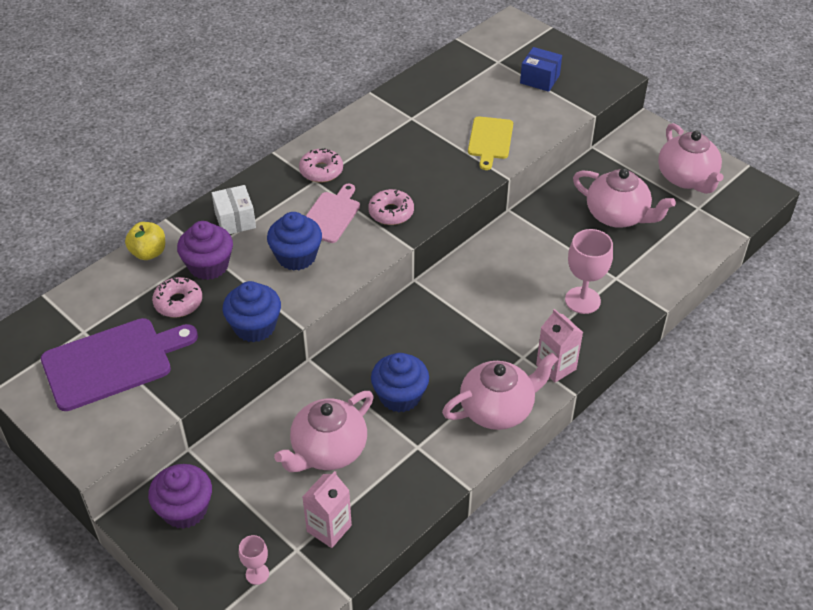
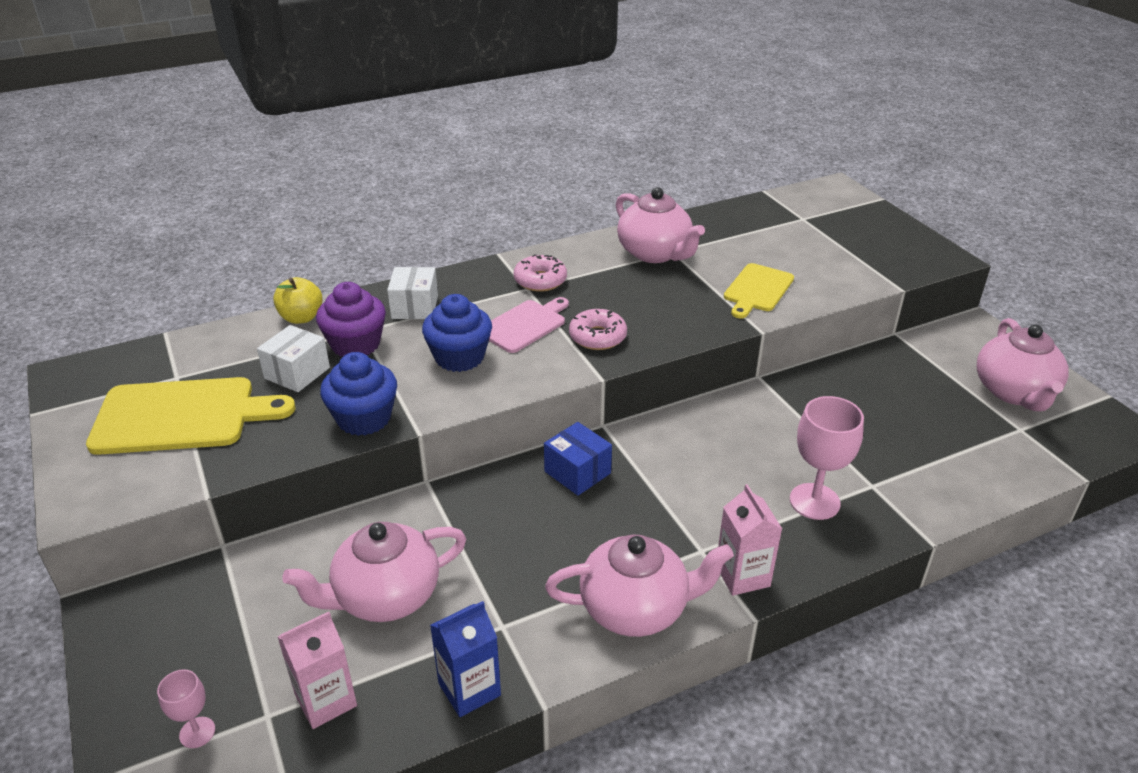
camera: 20 degrees right, 10 degrees down
purple cutting board [41,318,198,411] -> yellow cutting board [86,377,296,455]
purple cupcake [148,464,212,529] -> none
pink donut [152,277,202,318] -> white box [257,325,330,392]
blue cupcake [371,353,429,413] -> none
blue box [520,47,562,92] -> blue box moved to [544,422,612,496]
pink teapot [573,169,676,228] -> pink teapot moved to [616,187,705,263]
none -> blue carton [430,601,501,717]

